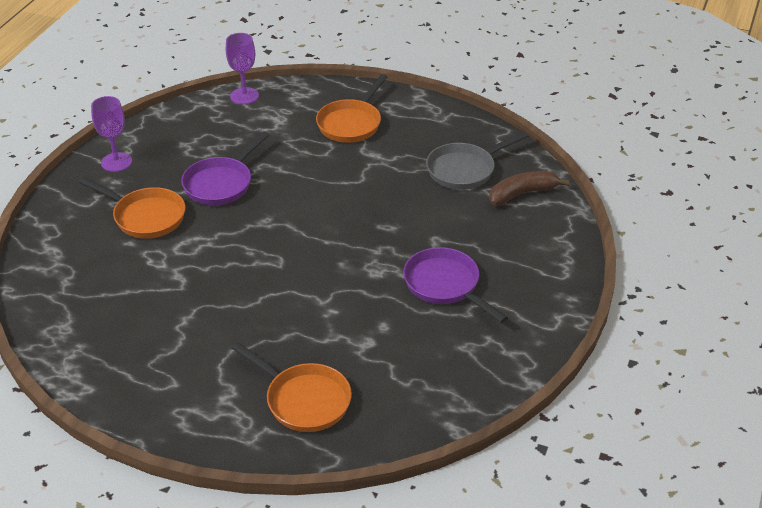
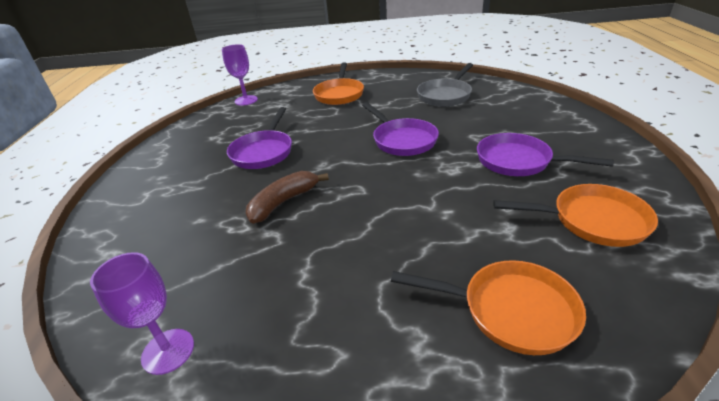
camera: 20 degrees left, 5 degrees down
orange pan [79,177,186,239] -> orange pan moved to [493,184,658,247]
purple goblet [91,96,132,172] -> purple goblet moved to [90,252,194,375]
brown banana [489,171,570,206] -> brown banana moved to [246,171,329,224]
none -> purple pan [362,102,439,156]

